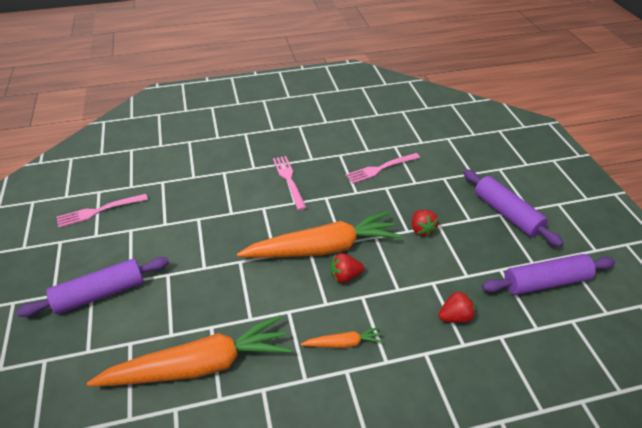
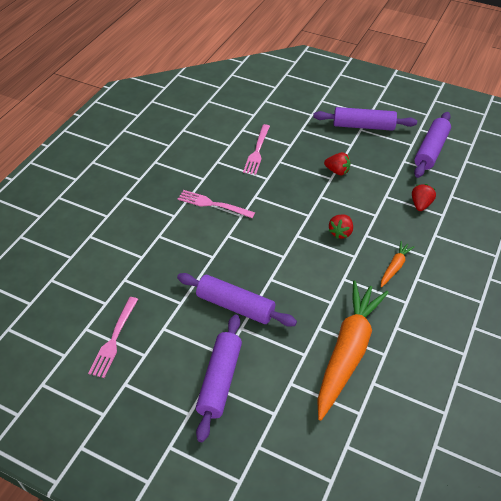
camera: 50 degrees left, 5 degrees up
orange carrot [237,211,401,258] -> none
none -> purple rolling pin [177,273,297,327]

